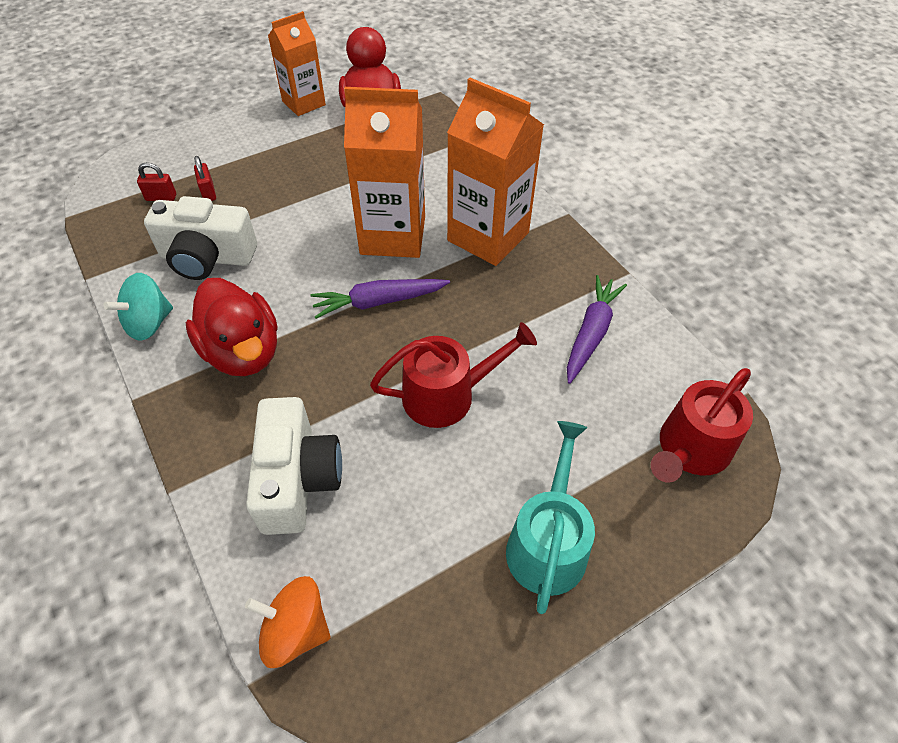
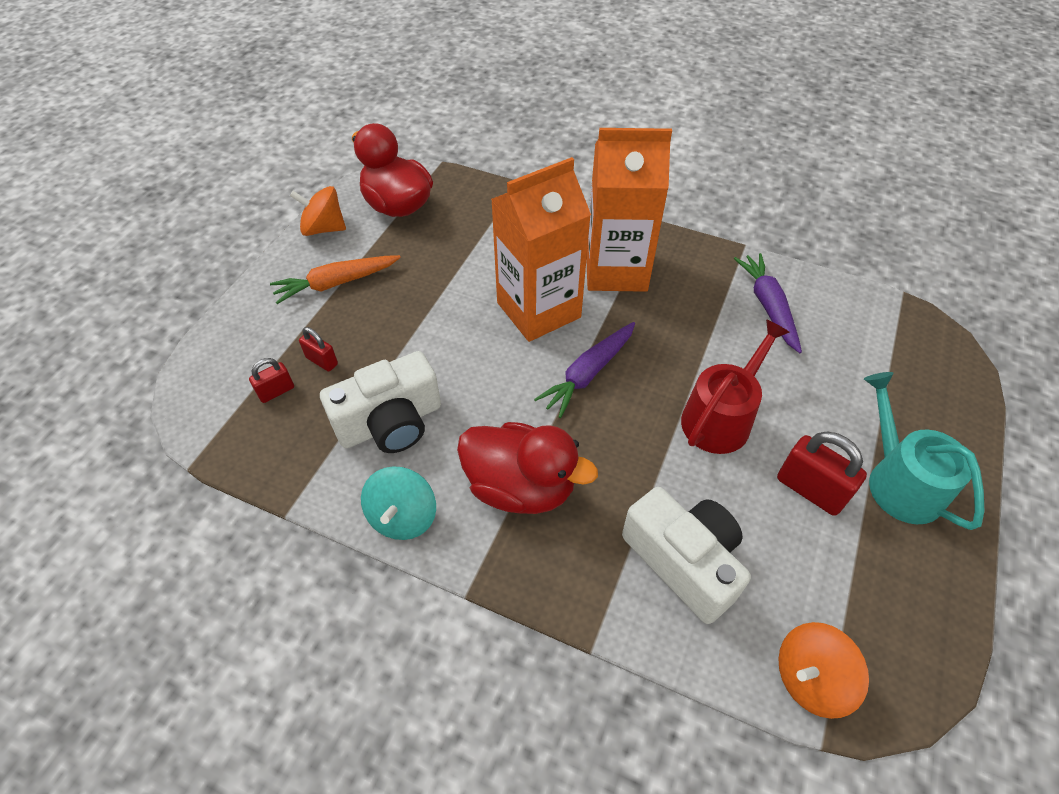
camera: 35 degrees left, 0 degrees up
orange carton [268,11,326,116] -> orange spinning top [290,186,346,236]
red watering can [651,368,753,483] -> none
none -> orange carrot [270,255,401,304]
none -> red padlock [777,432,867,516]

